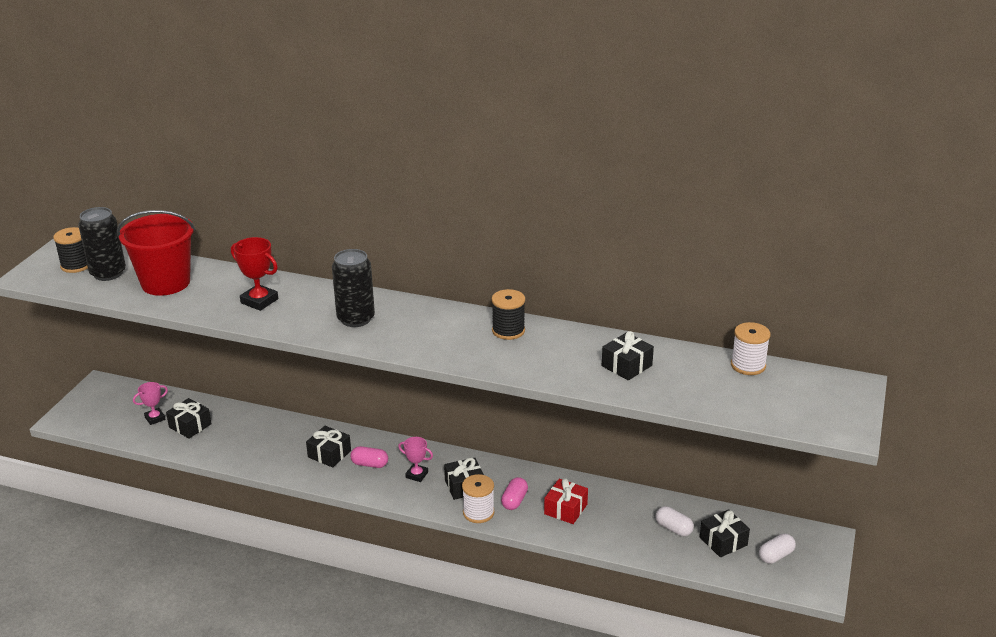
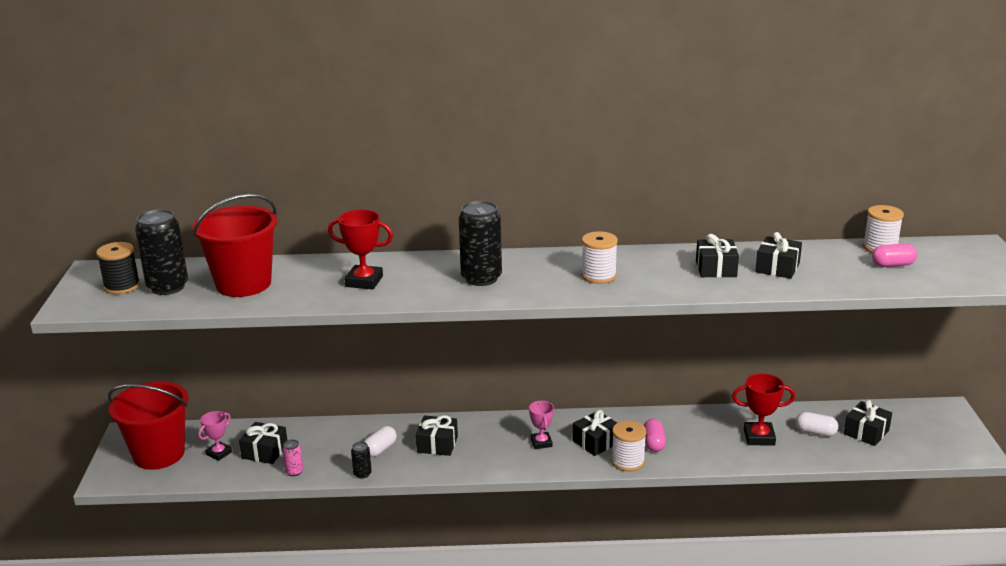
camera: 20 degrees left, 5 degrees down
pink capsule [350,446,388,468] -> pink capsule moved to [872,243,917,267]
pink trophy [398,437,433,482] -> pink trophy turned 75 degrees clockwise [529,401,554,449]
black spool [491,289,525,340] -> none
red gift [544,478,588,524] -> none
white capsule [759,534,796,564] -> white capsule moved to [364,426,397,457]
none -> red bucket [108,381,189,470]
none -> pink can [282,439,303,476]
none -> black can [351,442,372,479]
none -> white spool [581,231,618,284]
none -> black gift [696,234,739,278]
none -> red trophy [732,373,795,446]

